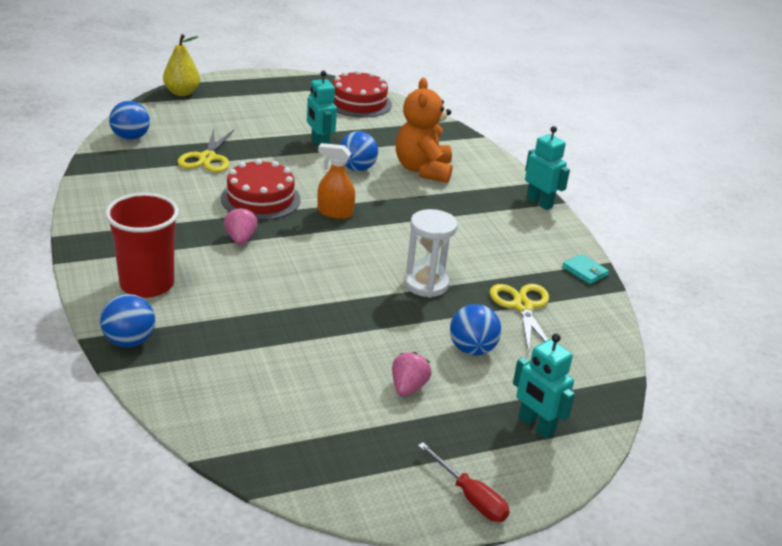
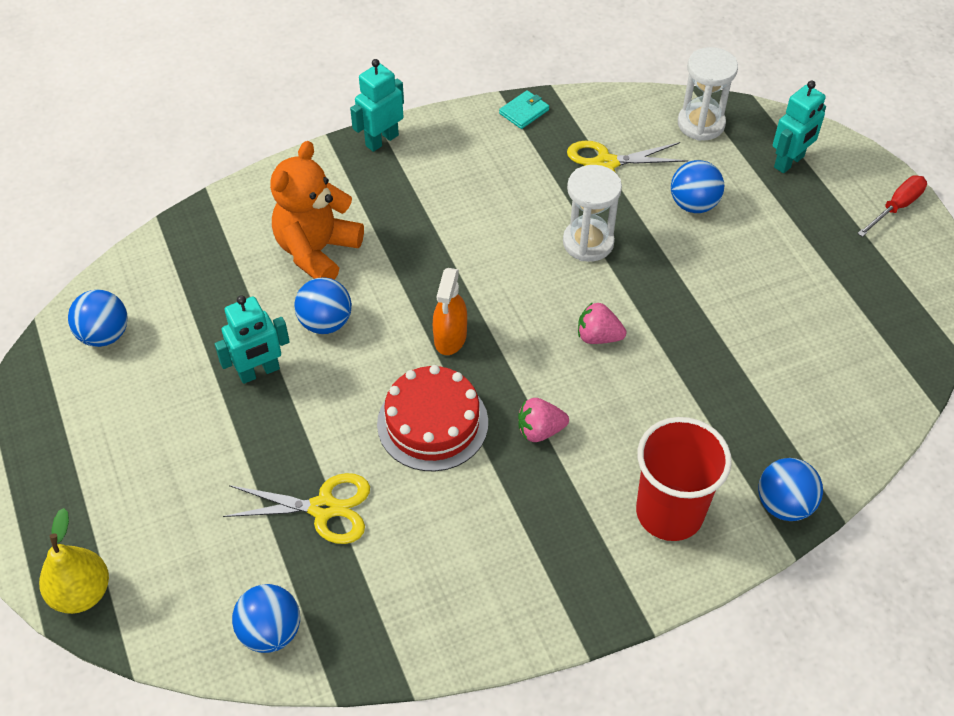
camera: 90 degrees left, 20 degrees up
red cake [333,70,392,118] -> blue ball [68,290,128,347]
pink strawberry [392,352,431,397] -> pink strawberry moved to [578,302,626,344]
orange teddy bear [396,78,453,183] -> orange teddy bear turned 120 degrees clockwise [270,141,364,280]
none -> white hourglass [678,47,738,141]

